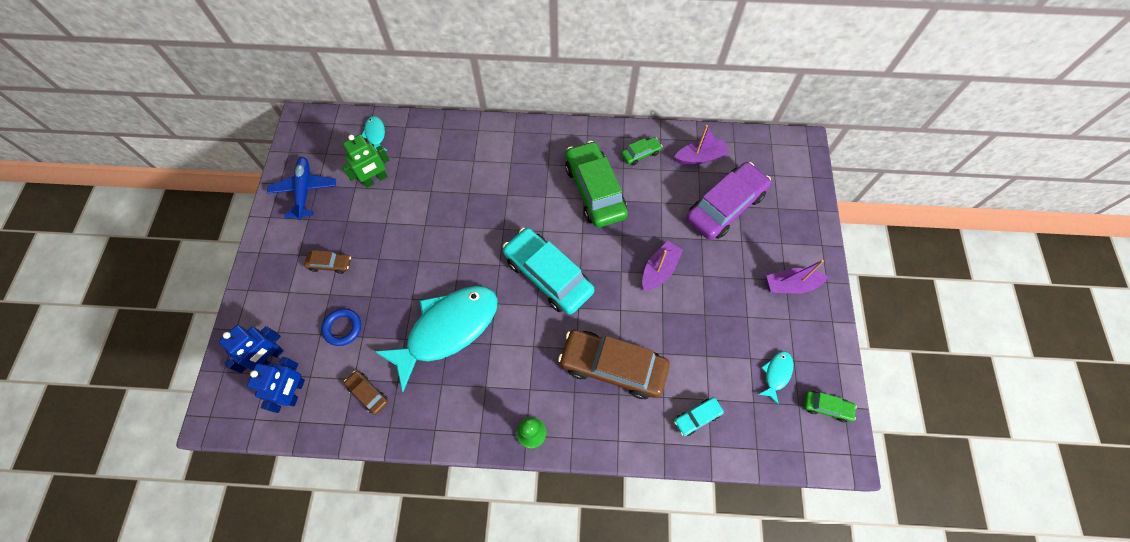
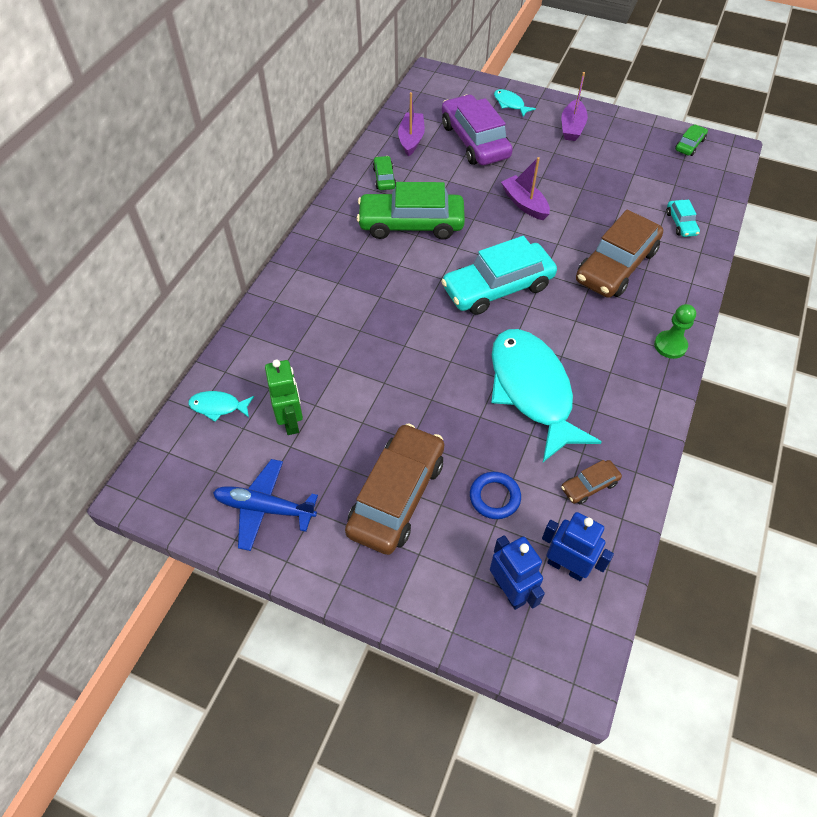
camera: 70 degrees left, 10 degrees down
brown car [304,250,351,274] -> brown car [345,423,444,555], size x2.20
turquoise fish [758,351,793,405] -> turquoise fish moved to [494,89,536,117]

